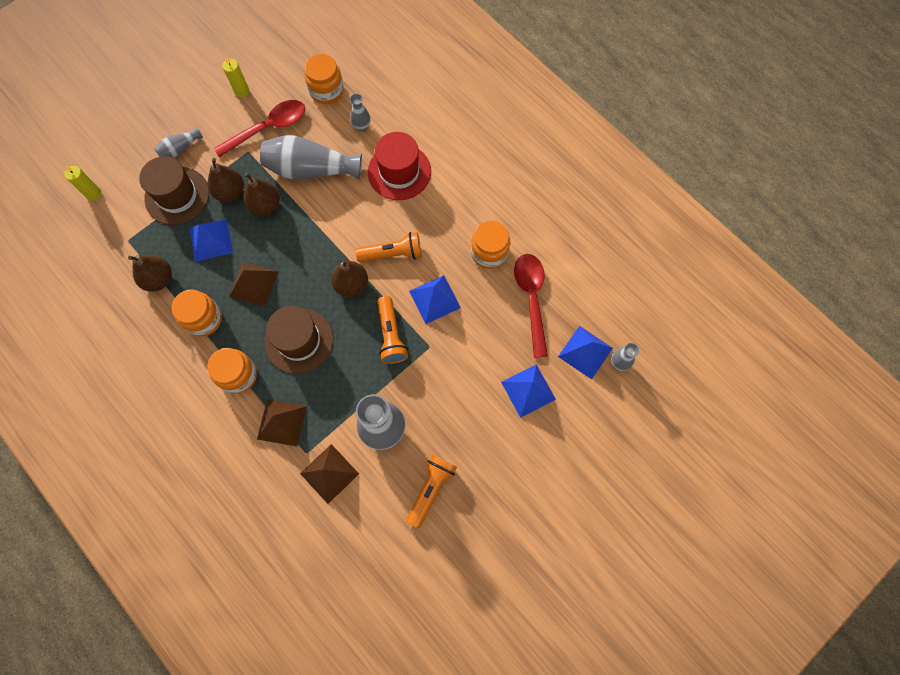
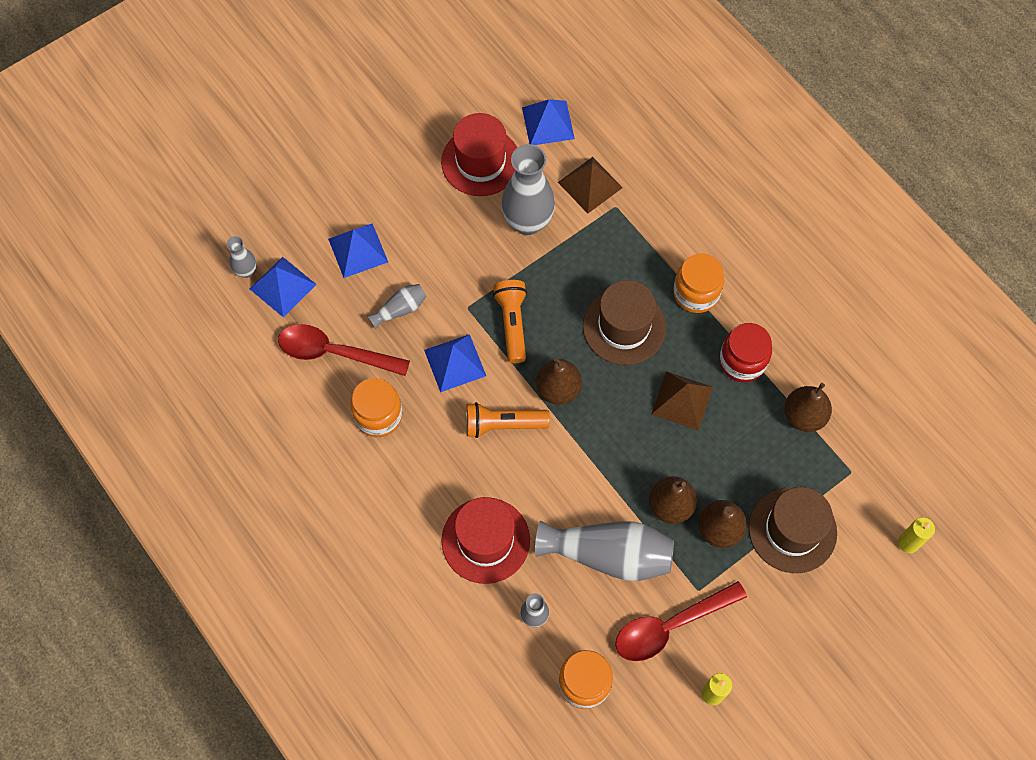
camera: 175 degrees left, 5 degrees down
grey vase [155,127,203,158] -> grey vase moved to [367,284,427,329]
orange jar [172,290,222,337] -> red jar [719,323,772,382]
blue pyramid [189,219,233,262] -> blue pyramid moved to [522,99,575,145]
brown pyramid [257,399,307,447] -> none
orange flashlight [406,454,457,529] -> red hat [441,113,517,196]
red spoon [514,254,548,358] -> red spoon turned 105 degrees clockwise [278,324,410,376]

